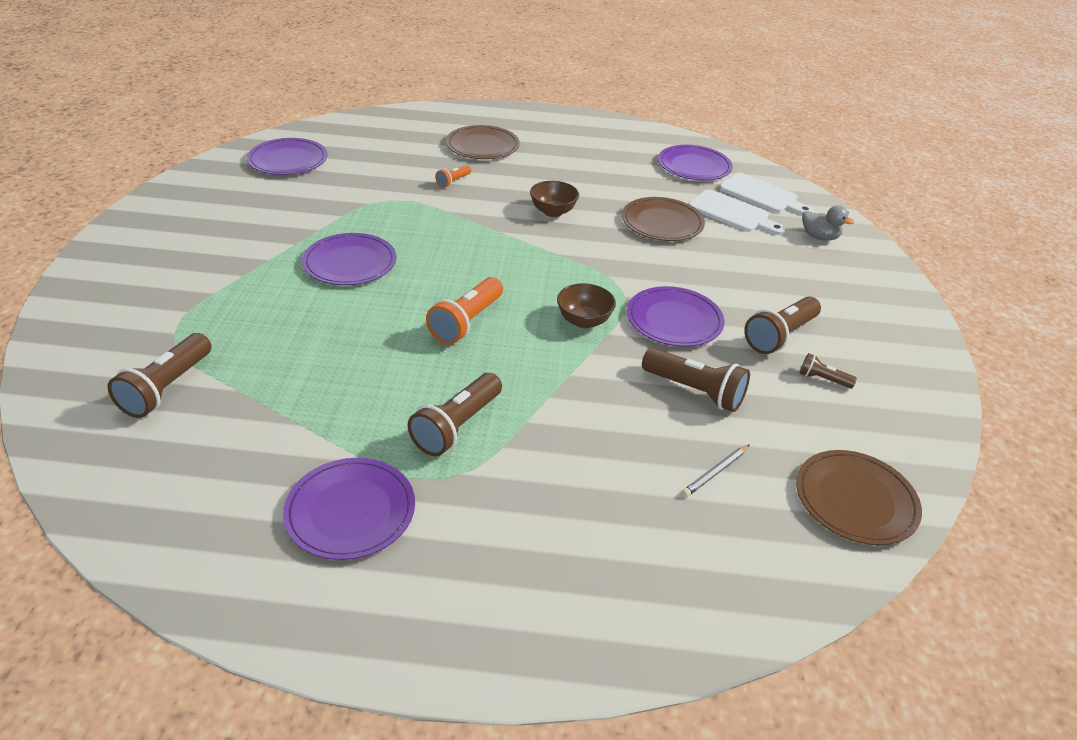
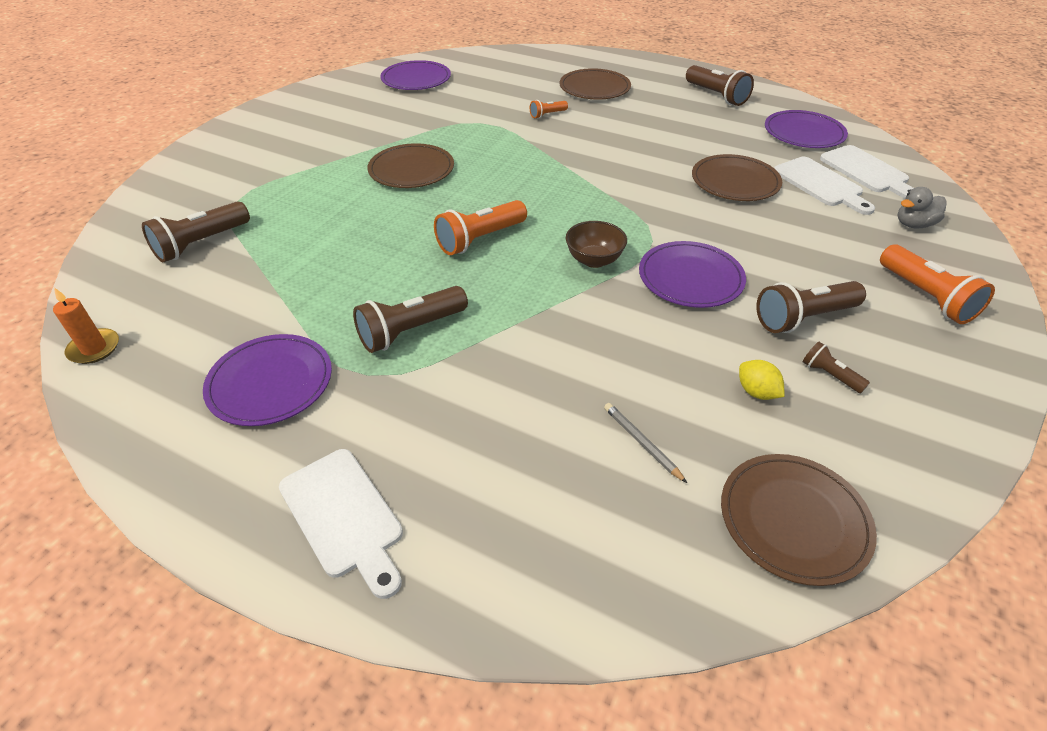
camera: 25 degrees right, 5 degrees up
purple plate [302,233,396,285] -> brown plate [367,143,454,188]
brown bowl [530,181,579,217] -> none
brown flashlight [642,348,750,412] -> brown flashlight moved to [686,65,754,106]
grey pencil [682,444,750,497] -> grey pencil turned 75 degrees clockwise [604,403,687,483]
grey duck [802,205,855,241] -> grey duck turned 105 degrees clockwise [897,187,947,228]
none -> orange candle [53,287,119,364]
none -> white cutting board [279,449,403,599]
none -> yellow lemon [739,360,785,400]
none -> orange flashlight [880,245,995,324]

